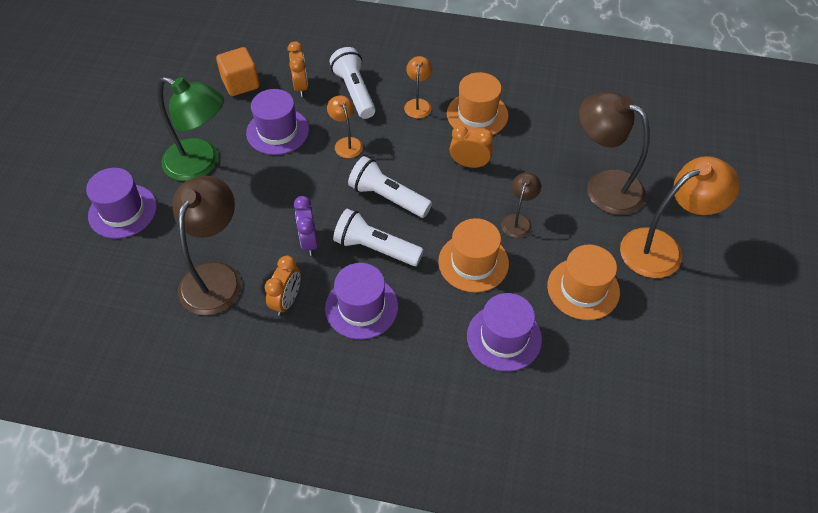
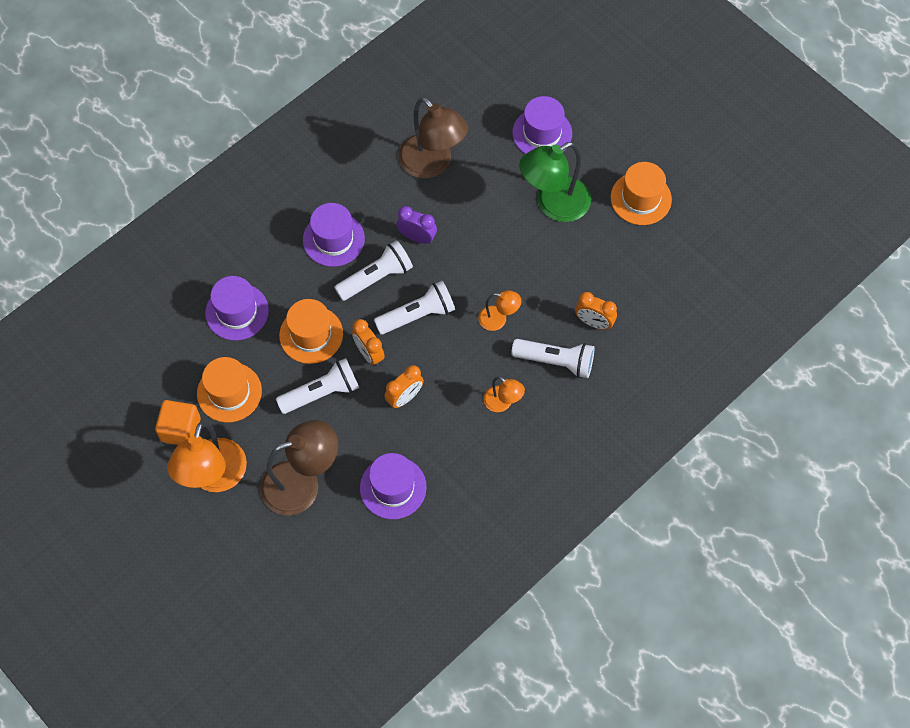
camera: 125 degrees right, 10 degrees up
orange cube [216,47,259,96] -> orange cube moved to [155,400,201,445]
purple hat [246,89,309,155] -> purple hat moved to [360,453,427,519]
orange clock [265,256,301,316] -> orange clock moved to [352,319,385,366]
orange hat [447,72,508,135] -> orange hat moved to [611,162,672,225]
brown lamp [501,172,541,238] -> white flashlight [276,358,359,414]

